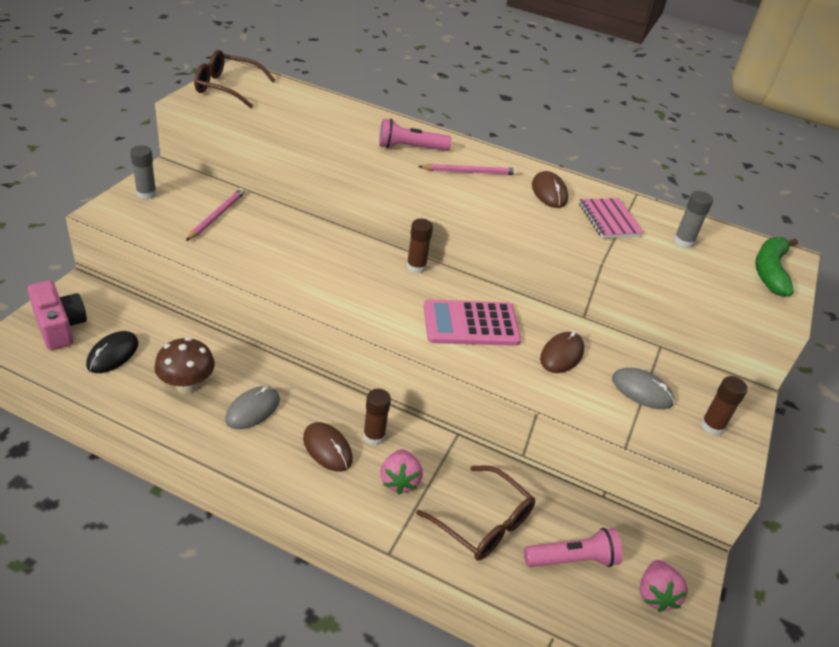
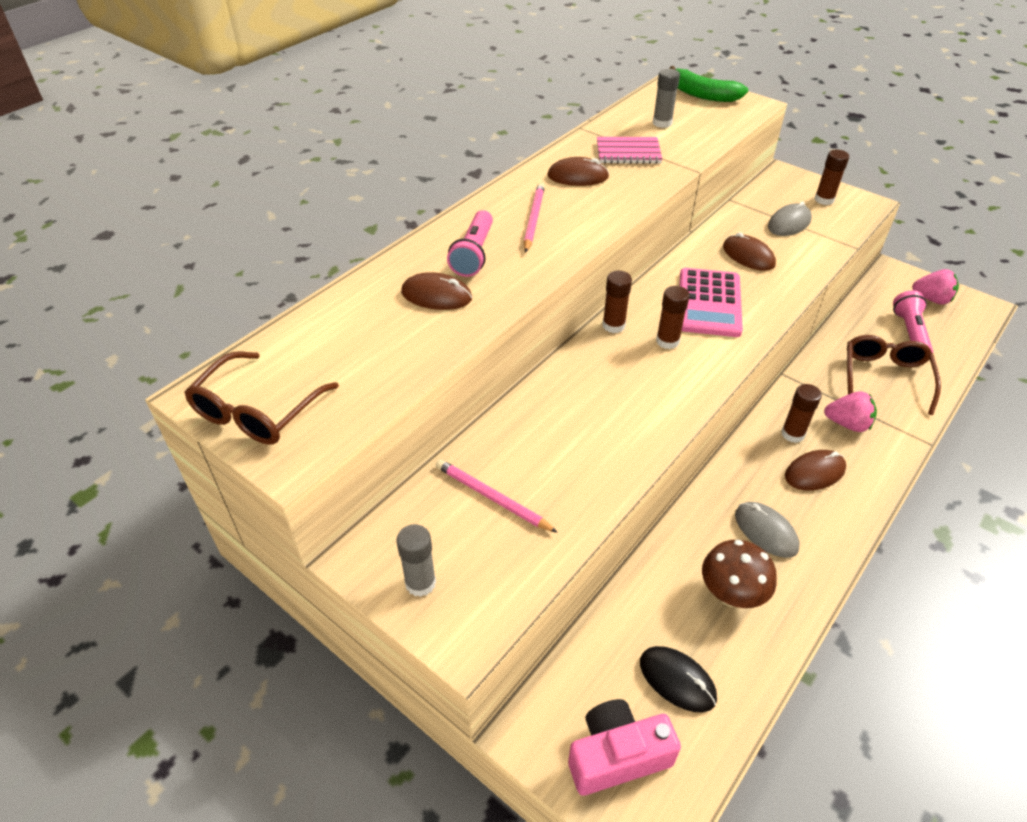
camera: 70 degrees left, 5 degrees up
brown glasses [416,465,535,560] -> brown glasses turned 45 degrees counterclockwise [847,335,941,415]
none -> brown mouse [401,272,472,310]
none -> brown glue stick [656,286,690,349]

